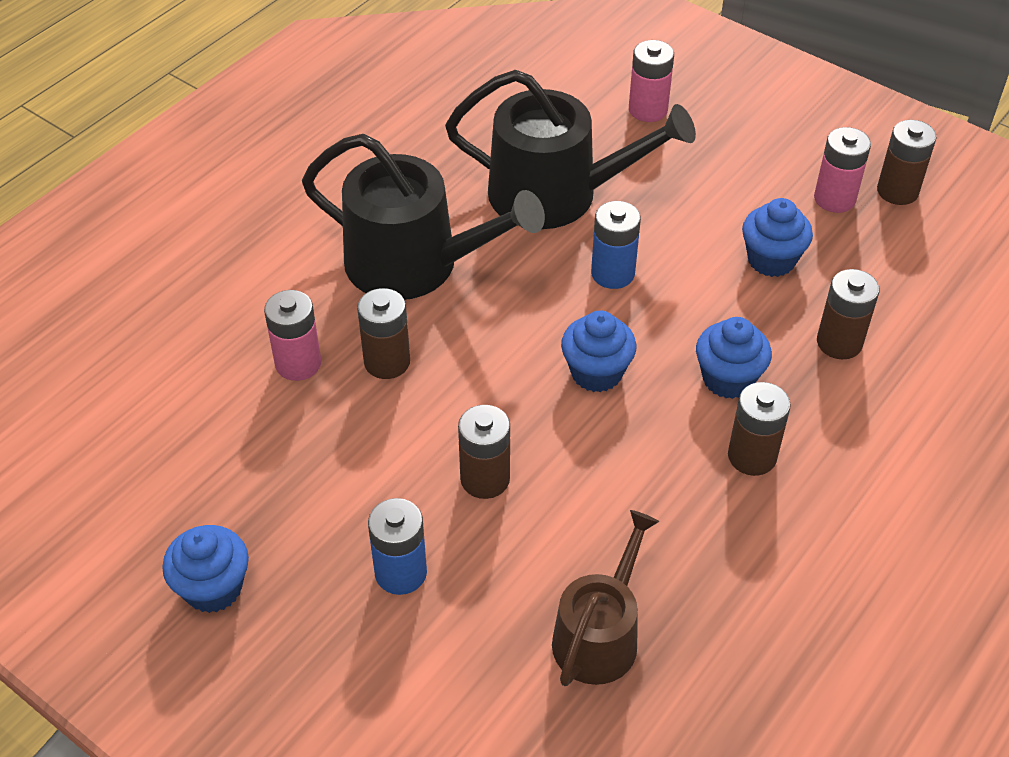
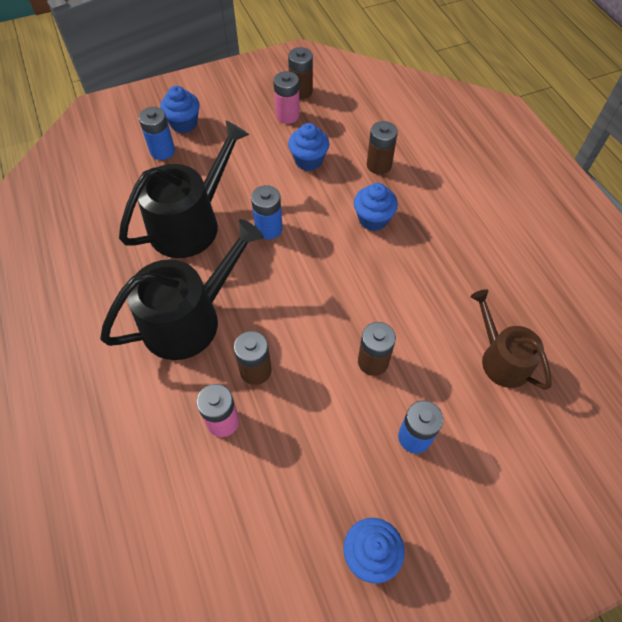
camera: 60 degrees left, 10 degrees up
blue cupcake [561,310,637,392] -> blue cupcake moved to [160,86,200,133]
pink battery [629,40,674,122] -> blue battery [139,107,175,160]
brown battery [728,382,791,476] -> none

